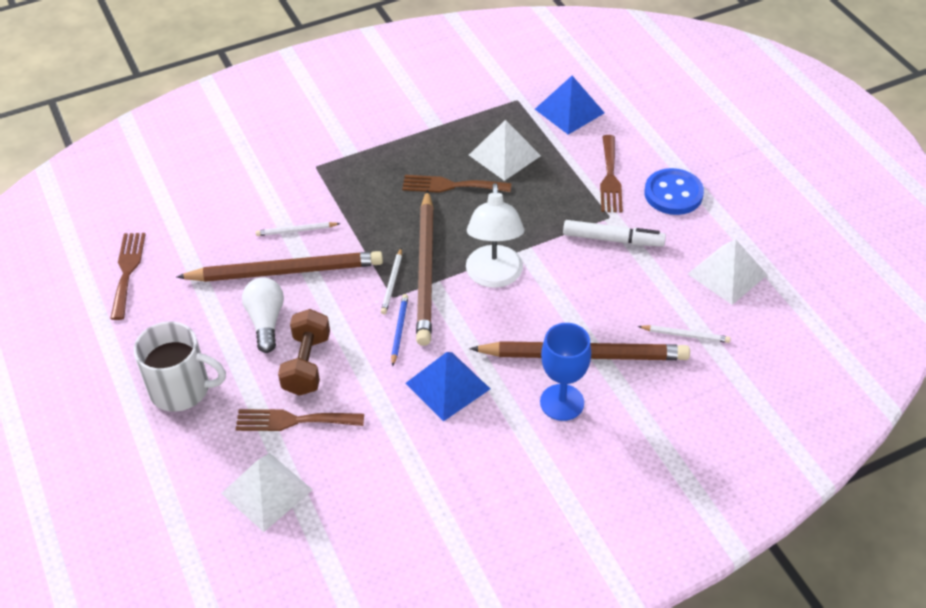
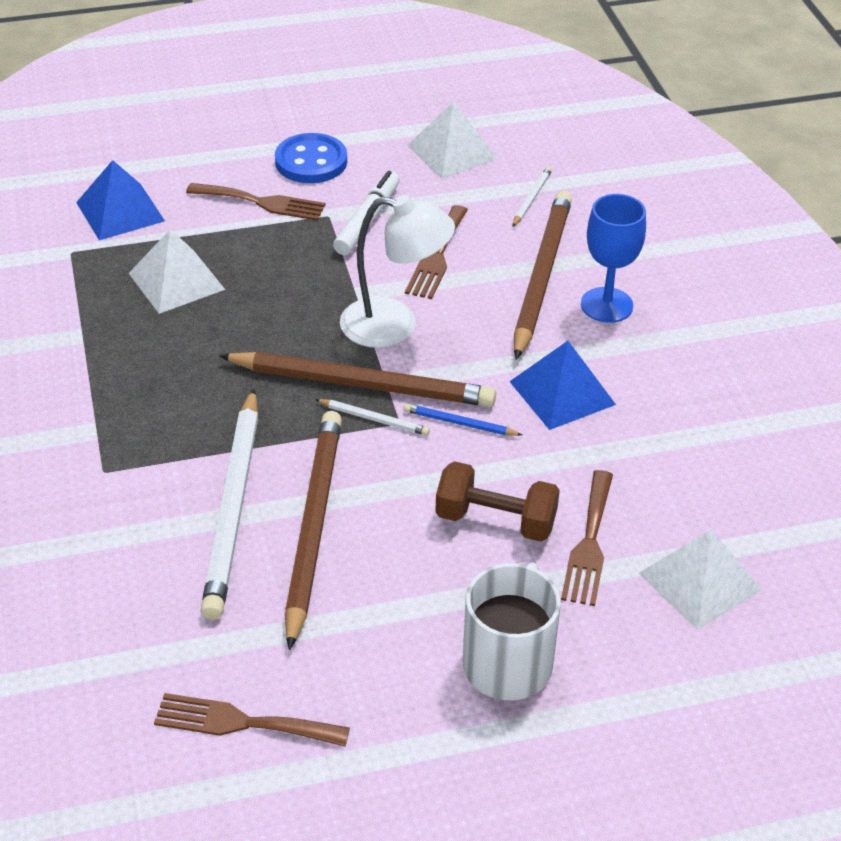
camera: 80 degrees left, 5 degrees down
white light bulb [242,277,284,353] -> none
white pencil [255,222,341,236] -> white pencil [201,388,259,620], size x2.35
brown fork [402,175,511,193] -> brown fork moved to [405,205,468,299]

